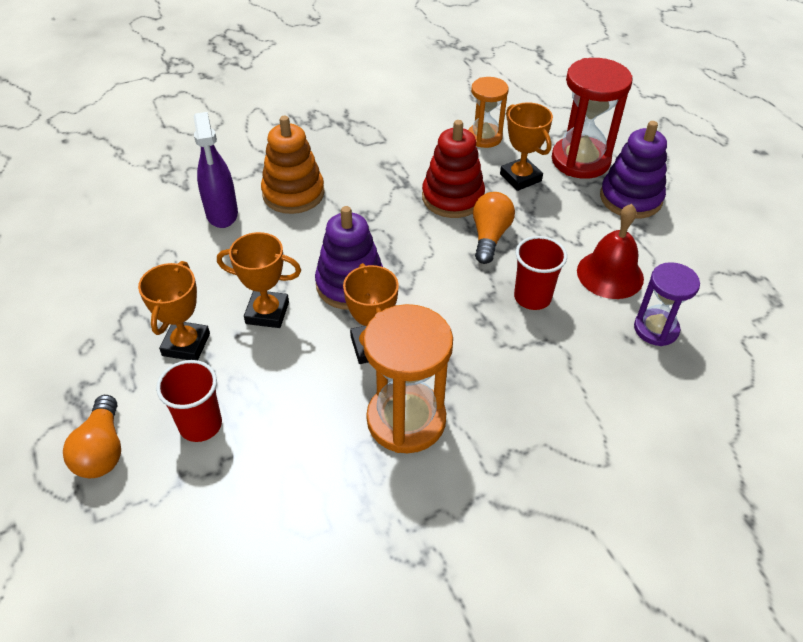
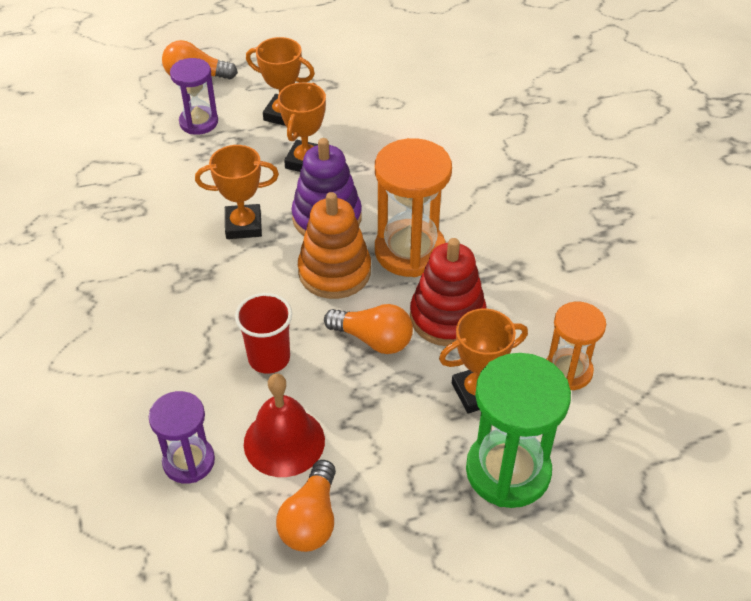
camera: 100 degrees right, 0 degrees up
red cup [156,360,222,442] -> purple hourglass [170,58,218,135]
purple spray bottle [194,112,238,228] -> none
orange stacking toy [261,116,325,214] -> orange stacking toy moved to [298,192,371,299]
orange hourglass [363,304,453,453] -> orange hourglass moved to [375,138,452,277]
red hourglass [552,58,633,179] -> green hourglass [466,353,571,508]
purple stacking toy [600,121,667,219] -> none
none -> orange light bulb [276,460,336,552]

